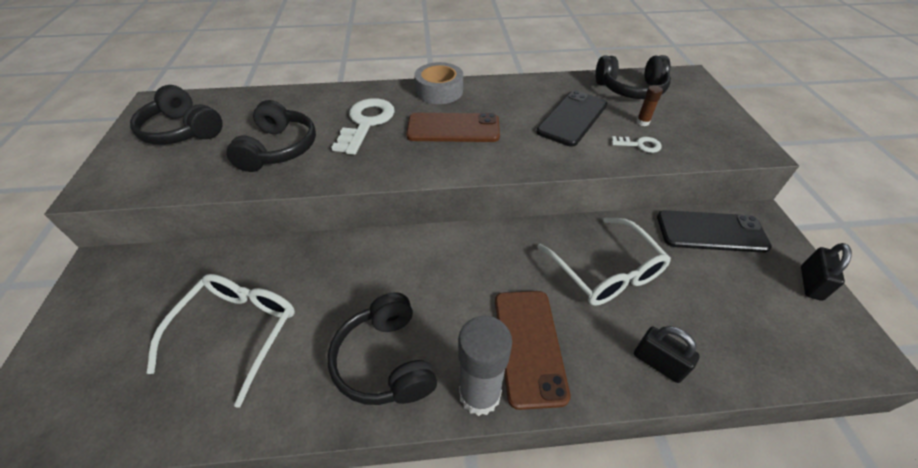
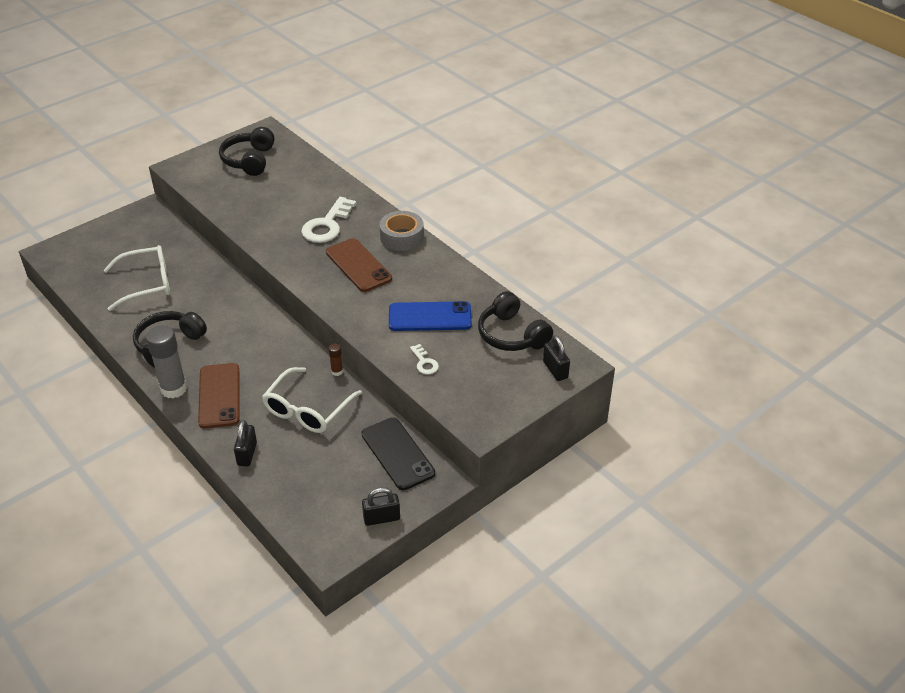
camera: 55 degrees right, 5 degrees down
black headphones [226,100,316,172] -> none
white key [331,98,395,155] -> white key turned 135 degrees clockwise [301,197,356,243]
brown phone [495,291,570,410] -> brown phone turned 60 degrees counterclockwise [198,363,239,428]
black phone [537,90,607,147] -> blue phone [389,301,472,331]
brown glue stick [636,85,663,126] -> brown glue stick moved to [328,343,343,376]
none -> black padlock [543,335,570,381]

